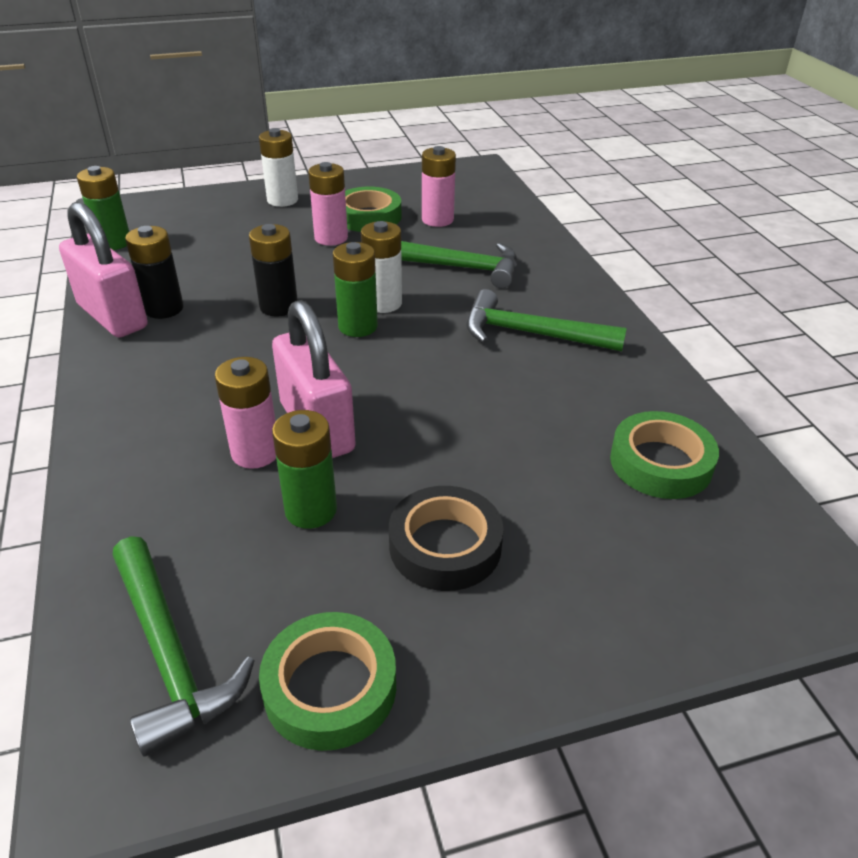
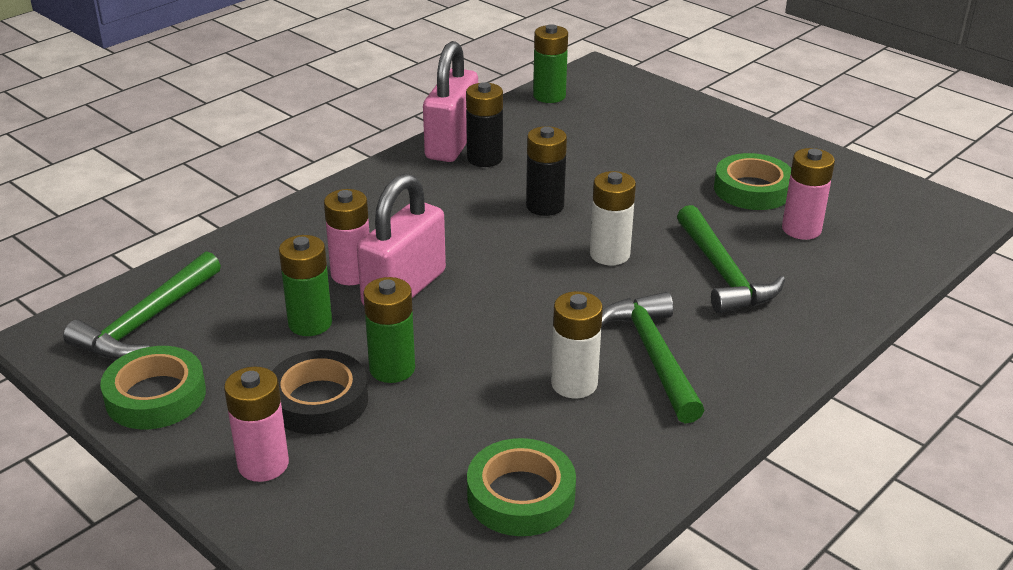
camera: 60 degrees right, 5 degrees down
white battery [259,128,298,207] -> white battery moved to [551,291,603,398]
pink battery [308,162,348,246] -> pink battery moved to [224,367,289,482]
green battery [333,242,378,337] -> green battery moved to [364,277,415,383]

